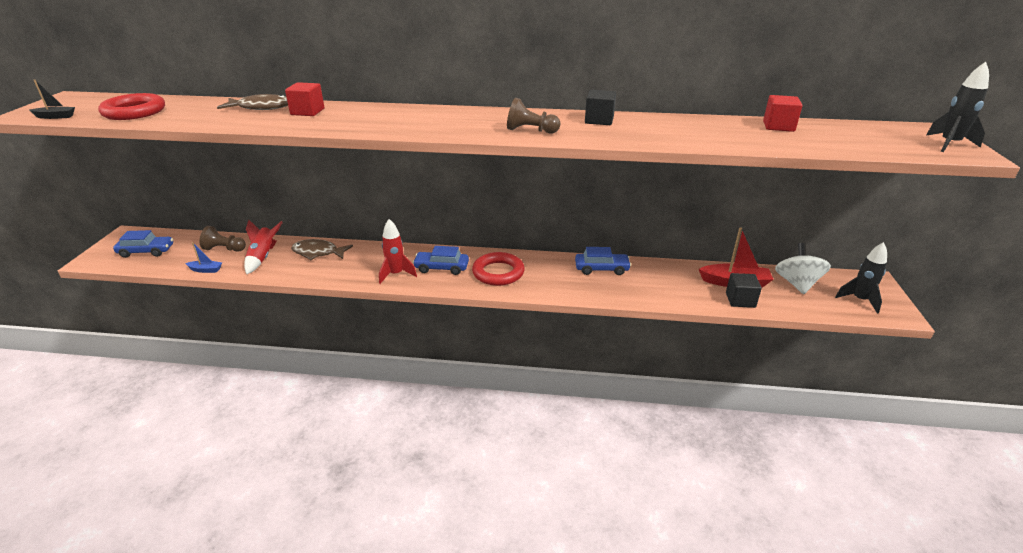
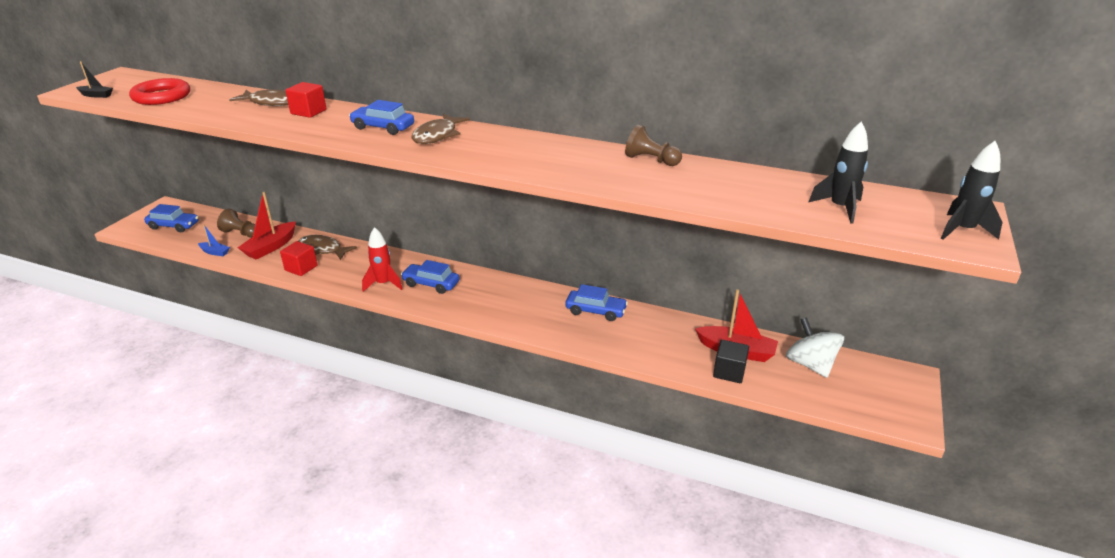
camera: 15 degrees right, 0 degrees up
red rocket [244,220,283,274] -> red boat [237,192,296,260]
red ring [472,252,525,286] -> none
brown pawn [507,98,560,134] -> brown pawn moved to [625,125,682,166]
black cube [585,90,616,125] -> none
red cube [763,95,803,132] -> red cube moved to [280,241,318,276]
white spinning top [775,243,831,294] -> white spinning top turned 45 degrees counterclockwise [786,317,844,378]
black rocket [835,242,887,314] -> black rocket moved to [809,121,868,224]
none -> blue car [349,100,414,135]
none -> brown fish [412,114,470,144]

